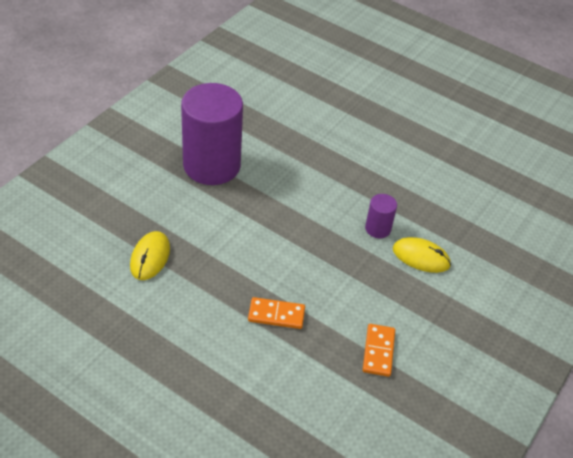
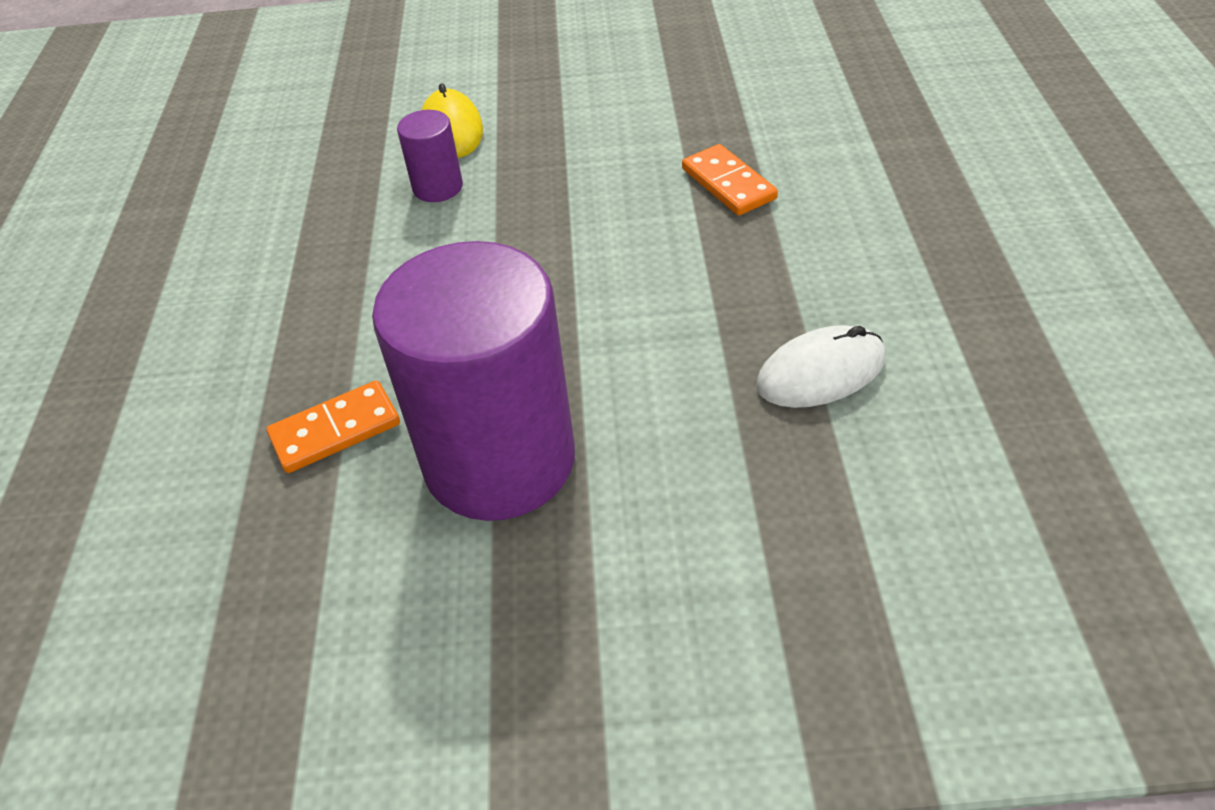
camera: 120 degrees left, 0 degrees up
yellow mouse [130,231,170,280] -> white mouse [756,325,885,408]
orange domino [363,324,395,377] -> orange domino moved to [266,380,400,473]

